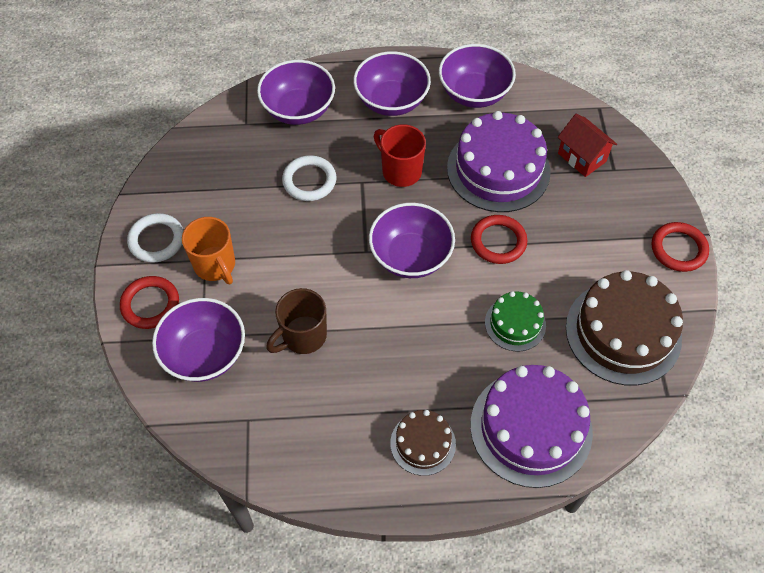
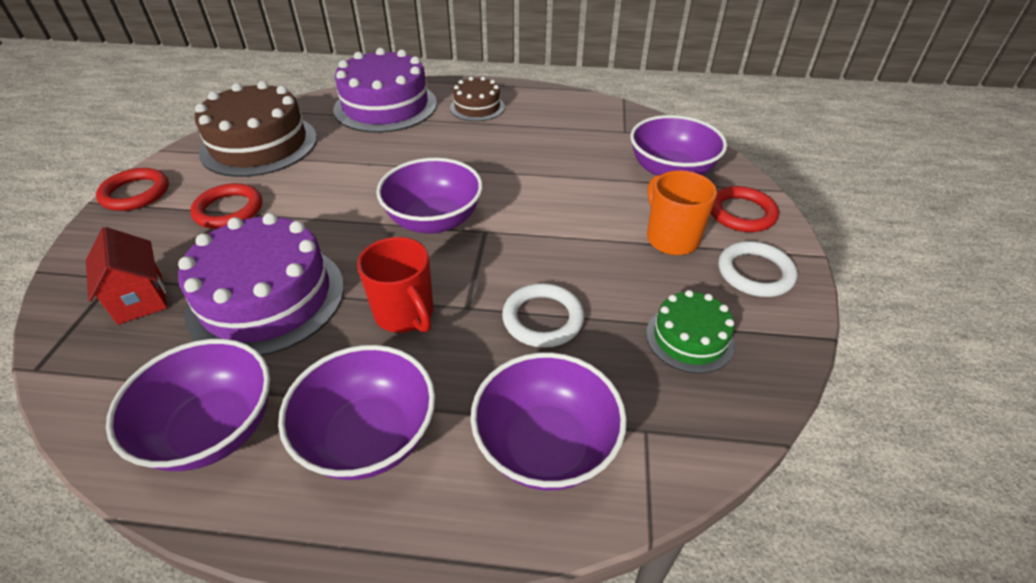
camera: 170 degrees left, 15 degrees down
brown mug [266,288,327,354] -> none
red ring [471,215,527,264] -> red ring moved to [190,183,262,229]
green cake [485,291,546,352] -> green cake moved to [646,290,735,373]

